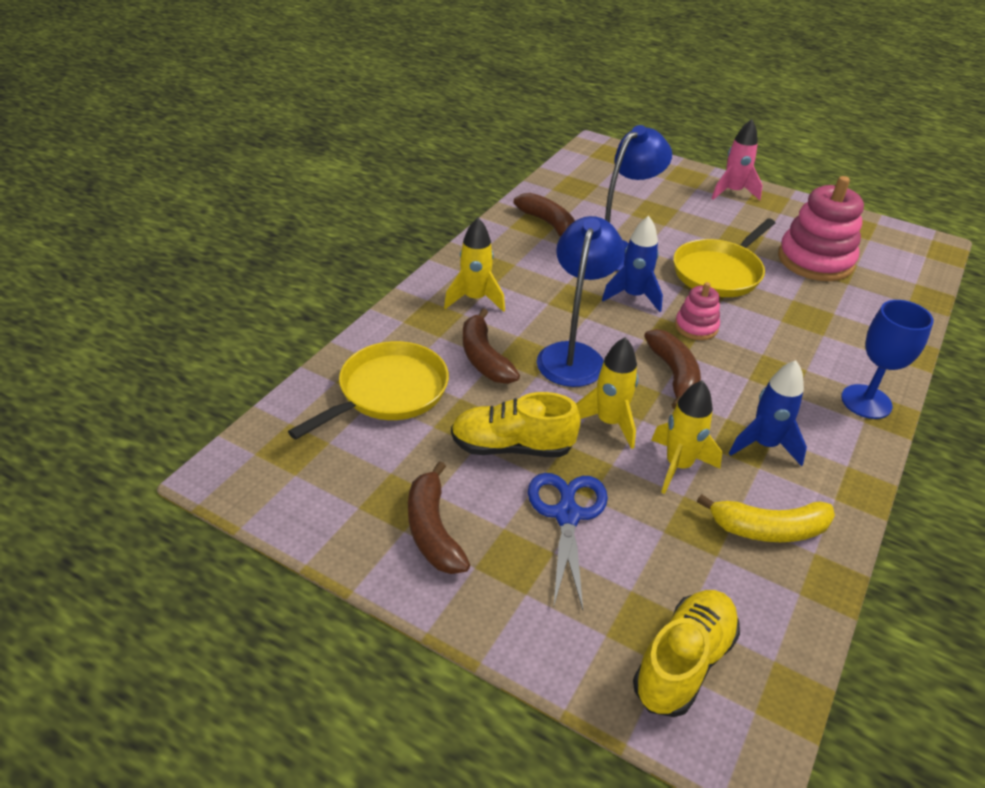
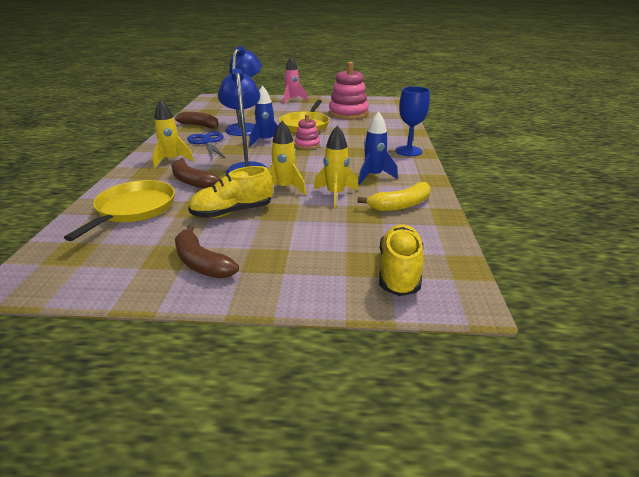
camera: 25 degrees left, 10 degrees down
blue scissors [528,473,608,610] -> blue scissors moved to [187,132,225,158]
brown banana [644,329,701,409] -> none

